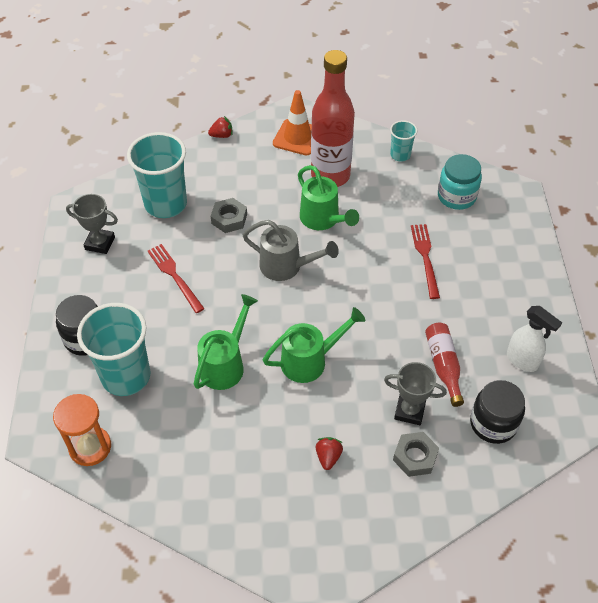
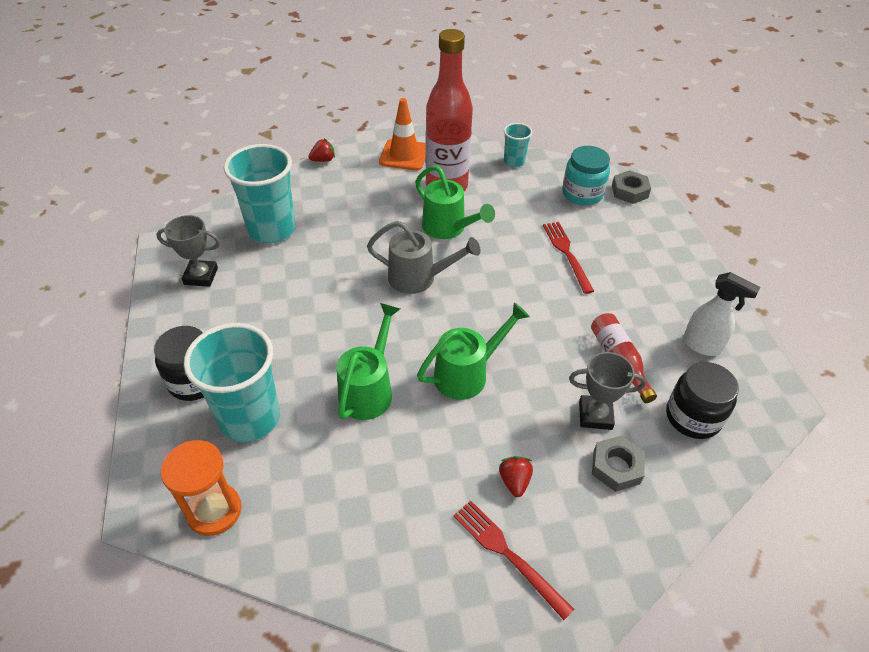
camera: 10 degrees left, 5 degrees down
red fork [147,244,205,313] -> red fork moved to [454,501,574,620]
grey nut [211,198,247,233] -> grey nut moved to [612,170,651,204]

